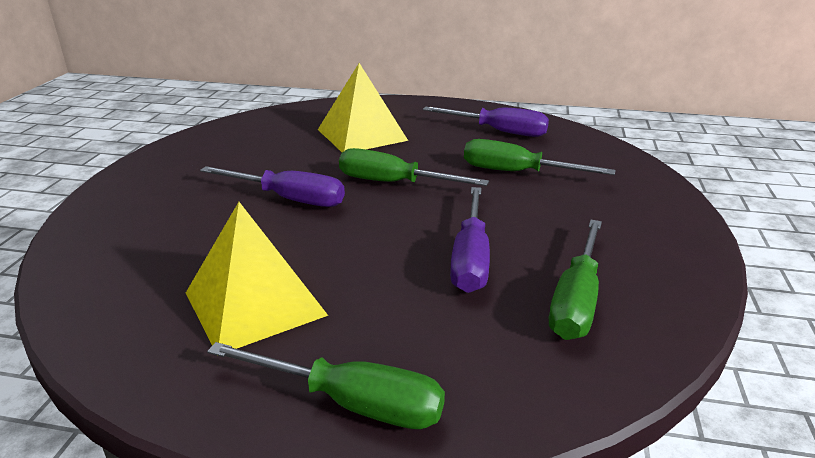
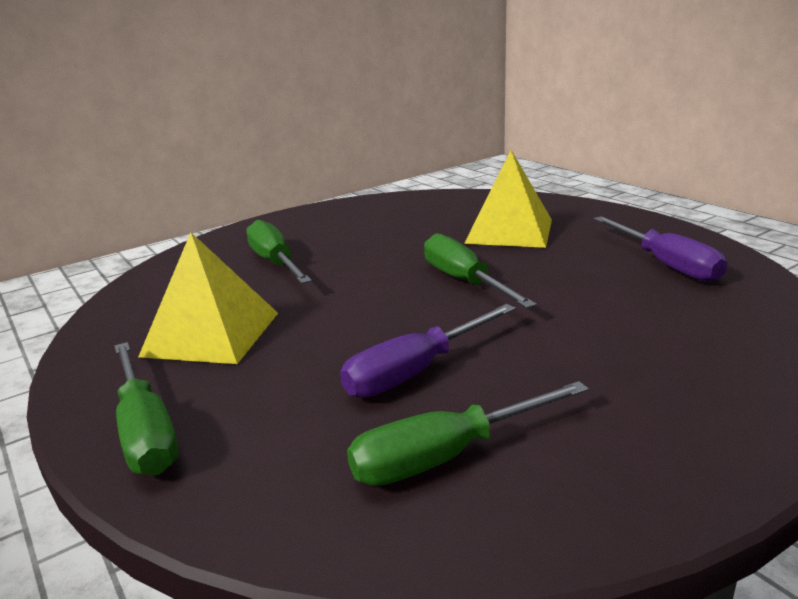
camera: 45 degrees right, 5 degrees down
purple screwdriver [200,166,345,207] -> none
green screwdriver [464,139,616,175] -> green screwdriver moved to [246,220,312,284]

